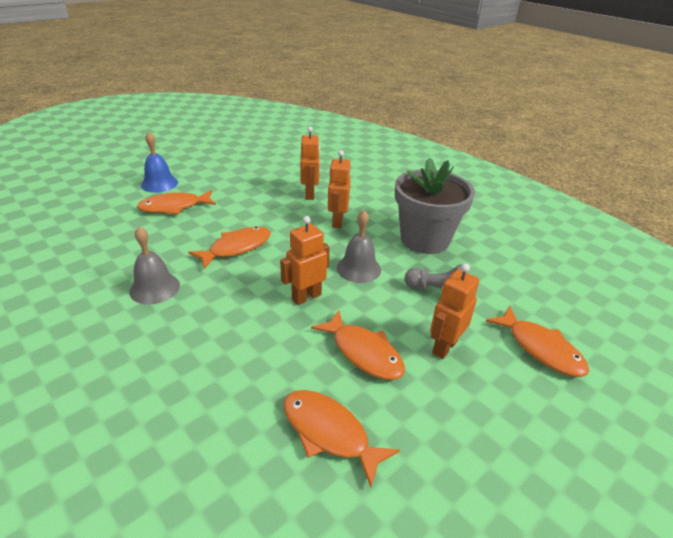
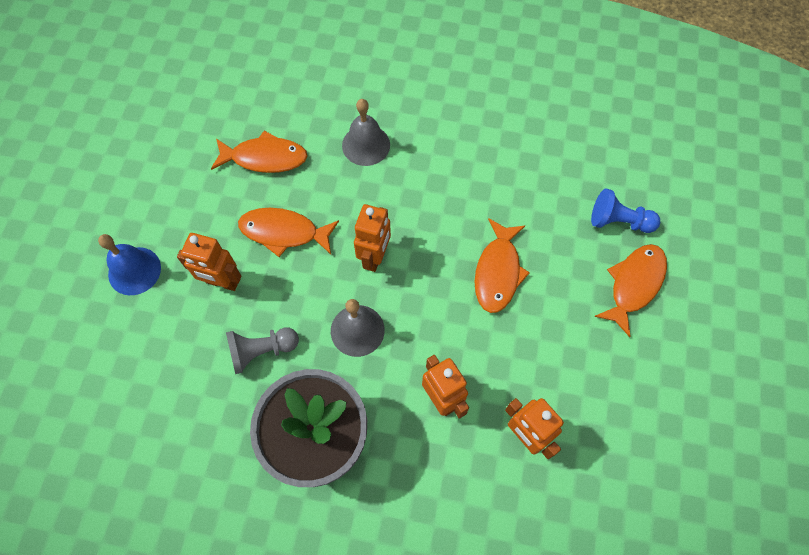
camera: 145 degrees right, 30 degrees up
grey bell [129,226,180,305] -> grey bell moved to [342,99,390,166]
blue bell [141,132,178,193] -> blue bell moved to [98,234,161,295]
orange robot [430,264,479,359] -> orange robot turned 105 degrees clockwise [177,233,242,291]
orange fish [486,306,589,377] -> none
none -> blue pawn [591,188,660,233]

